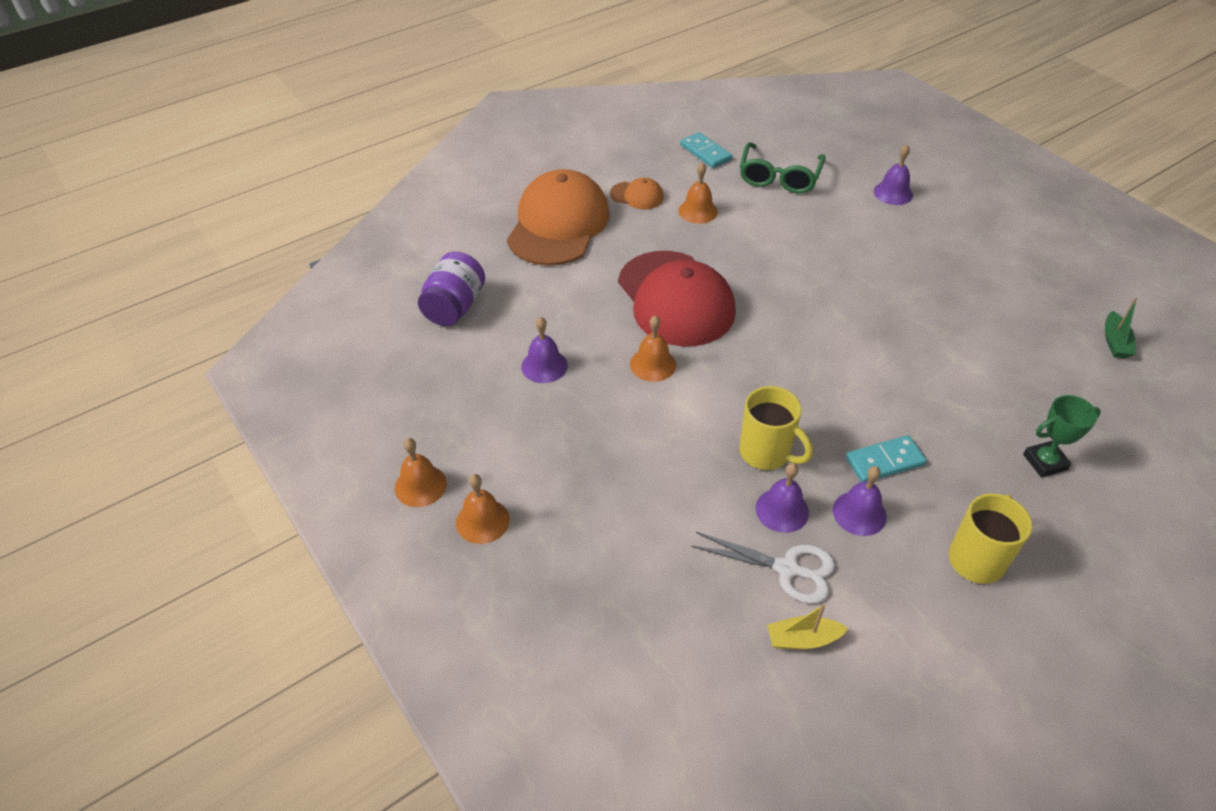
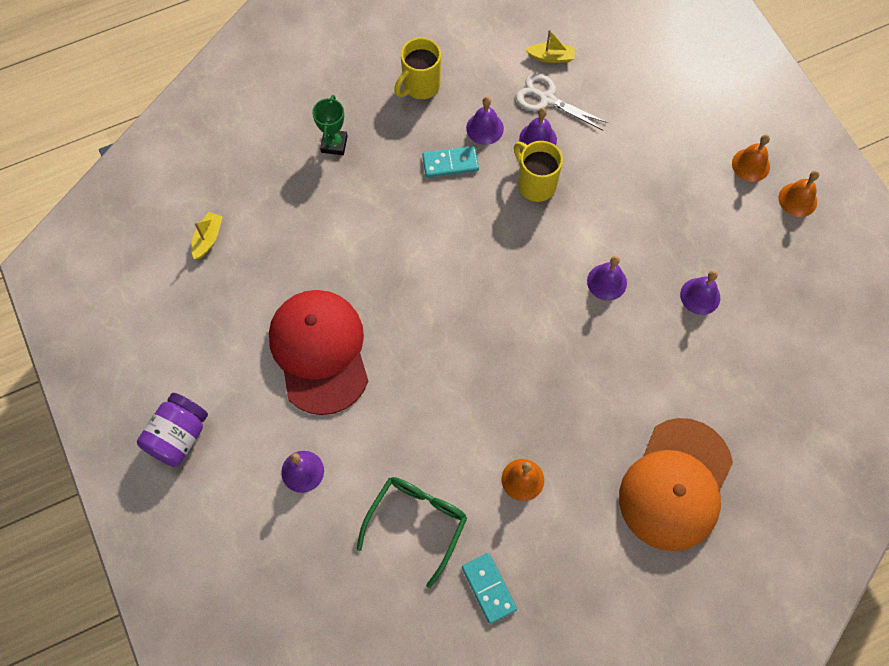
camera: 170 degrees left, 20 degrees up
purple jar [418,252,485,326] -> purple jar moved to [137,393,208,467]
orange cap [610,178,664,210] -> none
red cap [618,251,736,347] -> red cap moved to [269,290,368,415]
orange bell [630,315,676,382] -> purple bell [587,256,627,301]
green trophy [1023,395,1101,477] -> green trophy turned 75 degrees counterclockwise [312,95,348,155]
green boat [1105,298,1137,358] -> yellow boat [191,212,223,259]

